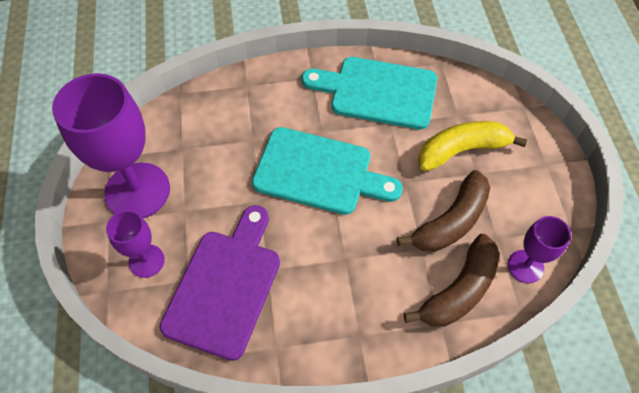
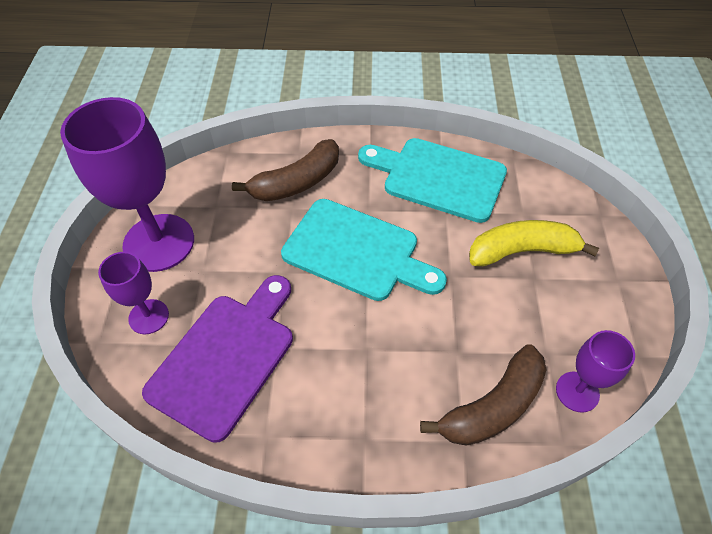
camera: 10 degrees right, 5 degrees down
brown banana [397,170,490,252] -> brown banana moved to [232,139,339,201]

